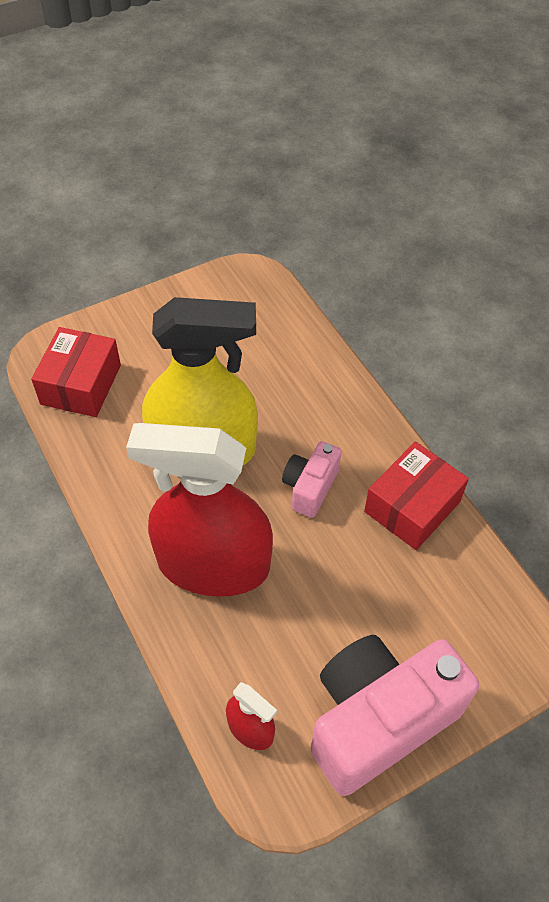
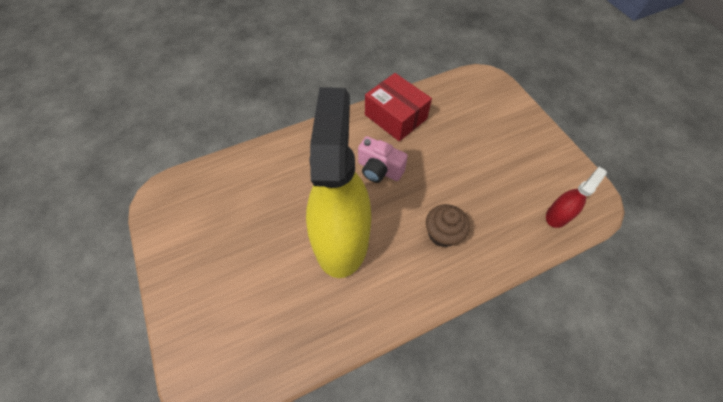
camera: 85 degrees left, 5 degrees up
red box [31,327,121,417] -> none
red spray bottle [126,423,273,597] -> brown cupcake [426,204,470,247]
pink camera [311,635,479,796] -> none

